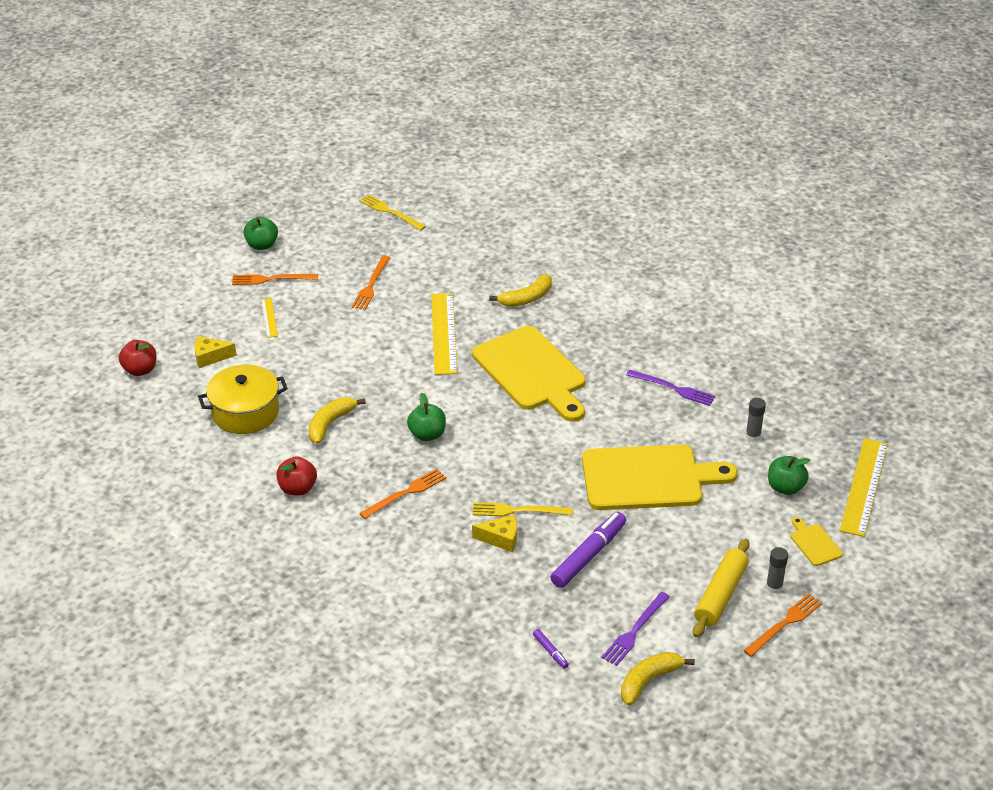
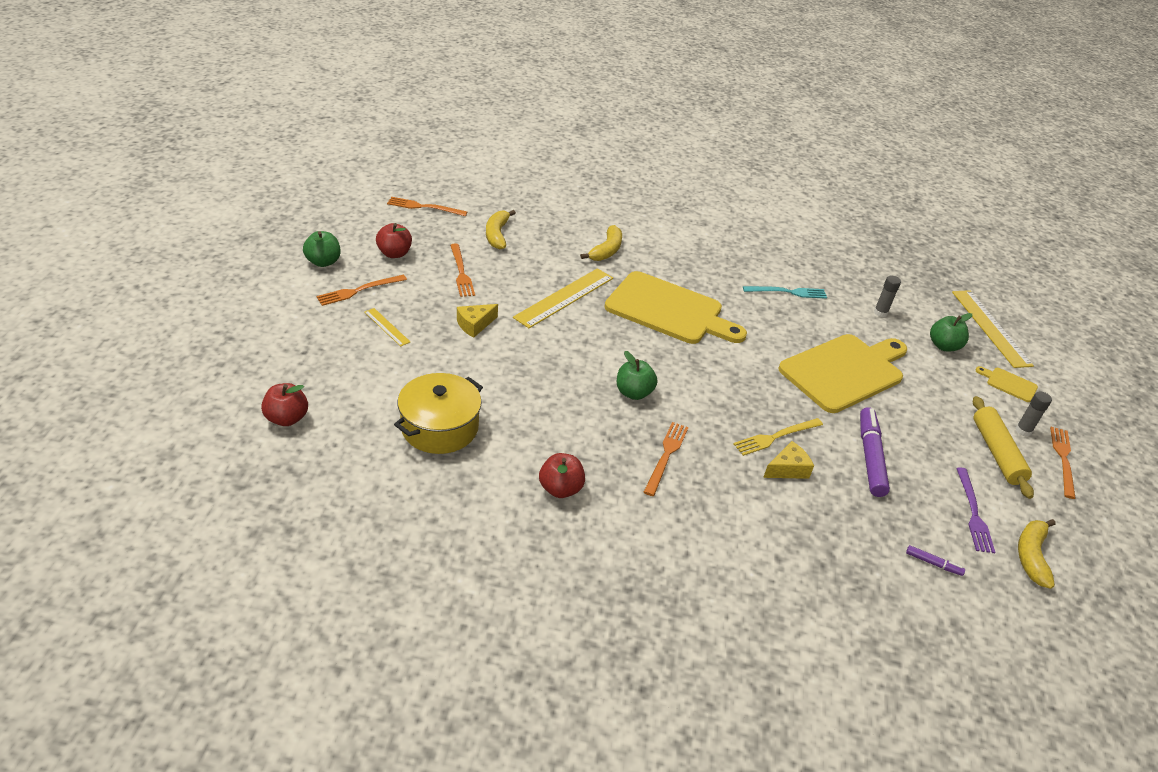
camera: 35 degrees left, 0 degrees up
yellow cheese [195,336,236,368] -> yellow cheese moved to [457,304,498,338]
yellow banana [308,397,366,444] -> yellow banana moved to [486,210,516,249]
yellow fork [359,194,426,230] -> orange fork [387,197,467,216]
yellow ruler [431,293,457,375] -> yellow ruler turned 75 degrees clockwise [513,268,613,328]
purple fork [626,369,715,406] -> turquoise fork [743,286,827,299]
none -> red apple [376,223,412,258]

